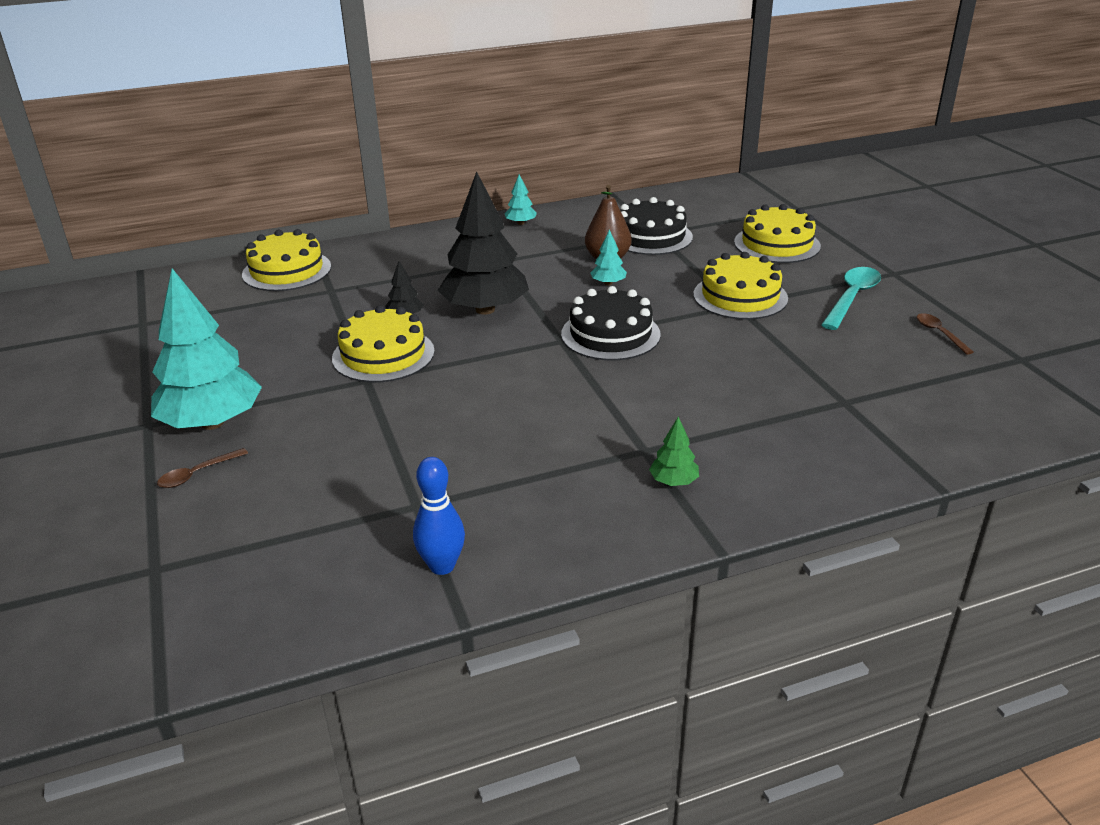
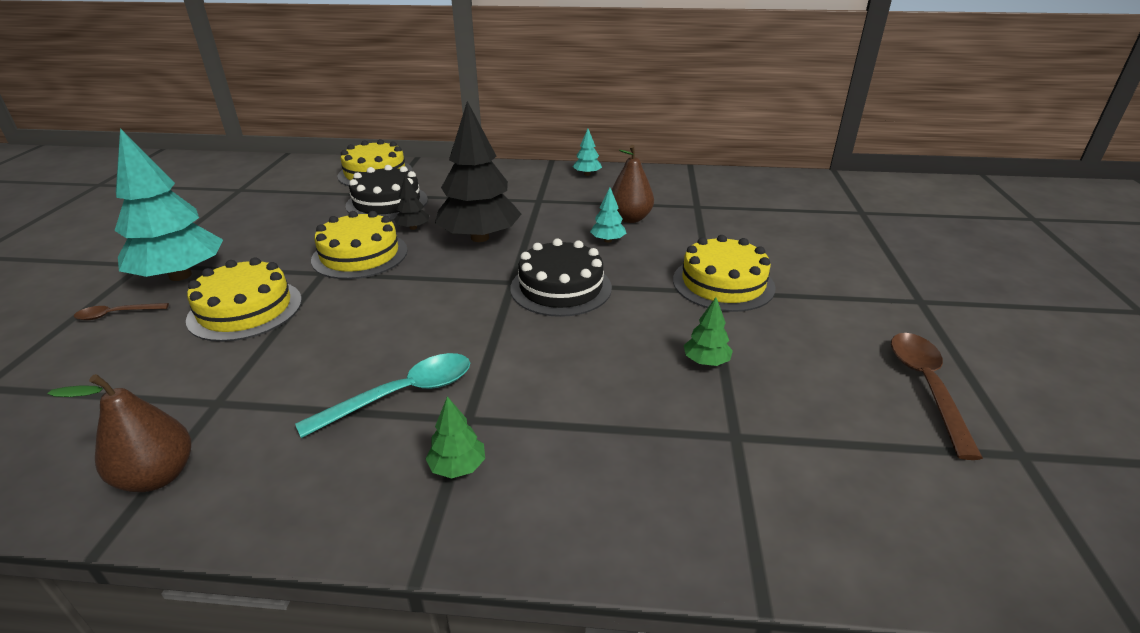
camera: 25 degrees right, 0 degrees up
blue bowling pin [413,457,465,575] -> brown pear [48,374,191,492]
black cake [620,197,693,255] -> black cake moved to [346,165,428,219]
yellow cake [734,204,821,263] -> yellow cake moved to [186,257,302,342]
turquoise spoon [821,267,881,330] -> turquoise spoon moved to [295,353,470,438]
brown spoon [917,313,973,355] -> brown spoon [891,333,983,460], size x1.79
none -> green tree [684,298,733,366]

